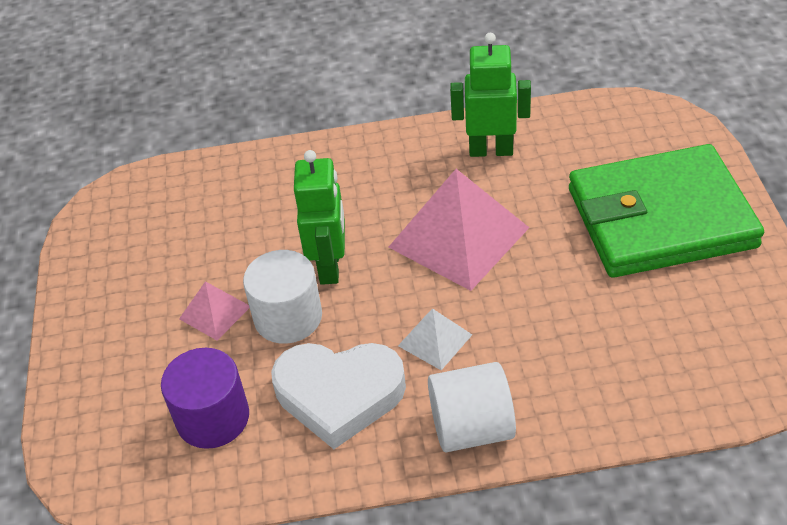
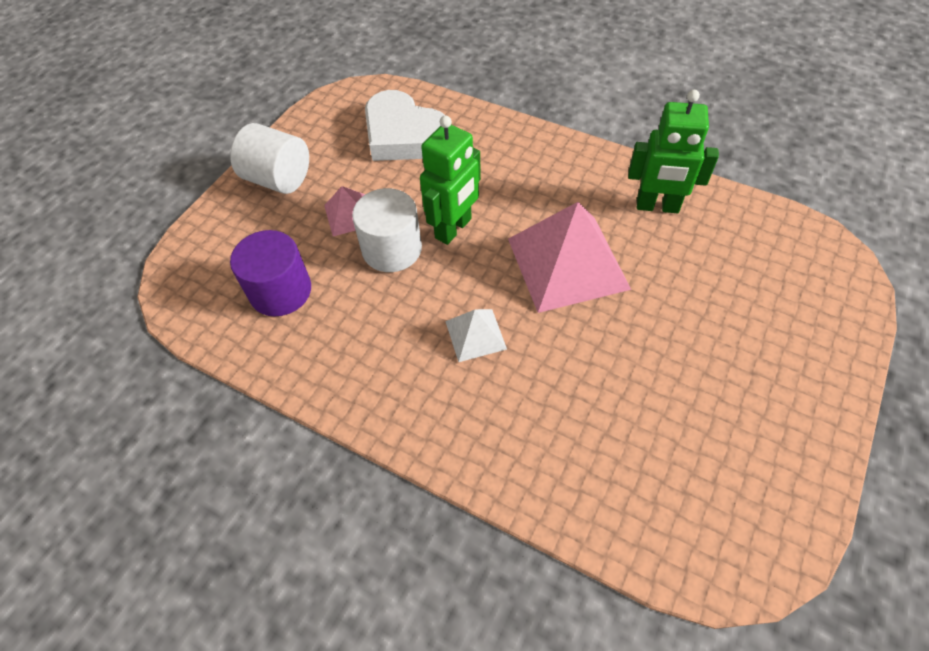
camera: 35 degrees right, 10 degrees up
white heart [271,343,406,449] -> white heart moved to [365,90,445,161]
white cylinder [428,362,516,452] -> white cylinder moved to [230,123,309,194]
green robot [450,33,531,157] -> green robot turned 150 degrees clockwise [628,90,719,213]
green wallet [569,144,764,278] -> none

